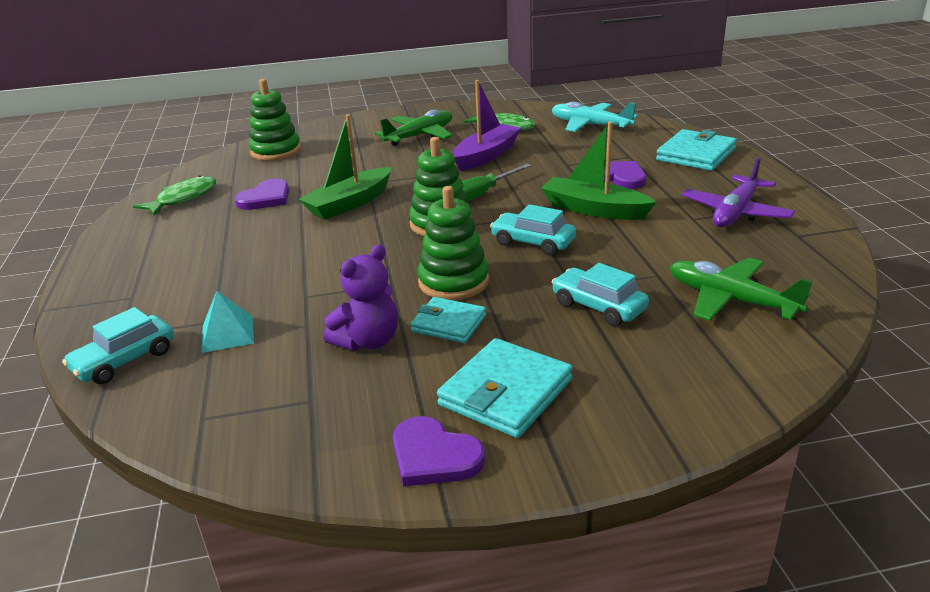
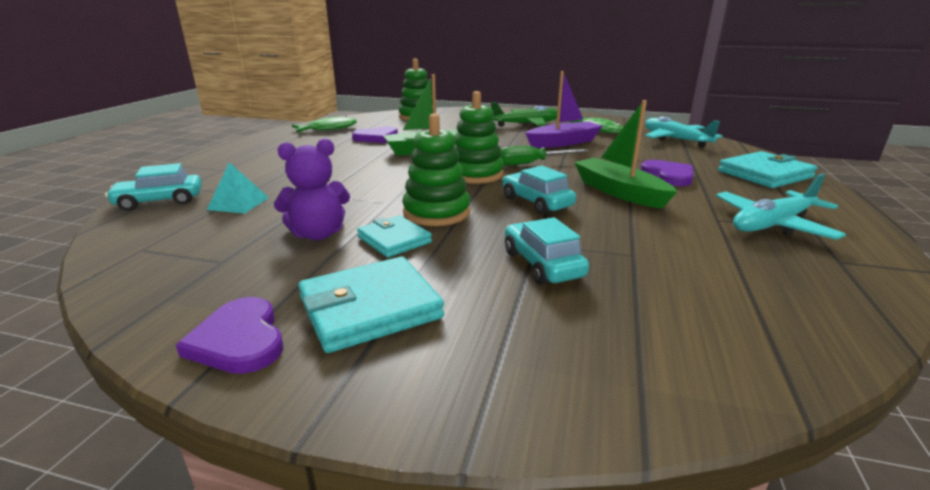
camera: 25 degrees right, 5 degrees down
green plane [670,258,813,321] -> none
purple plane [682,157,795,227] -> turquoise plane [716,174,846,240]

